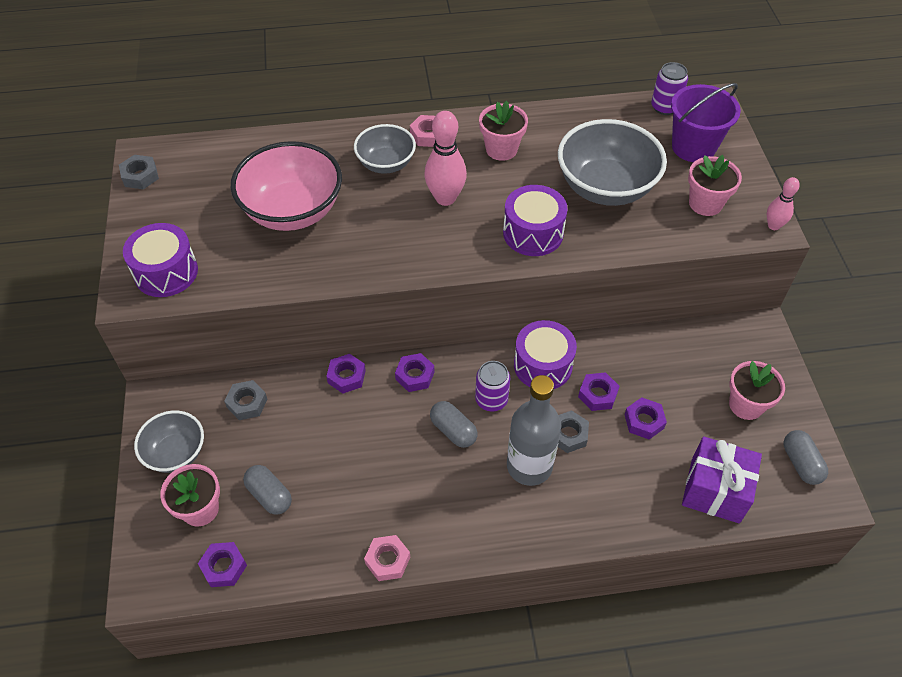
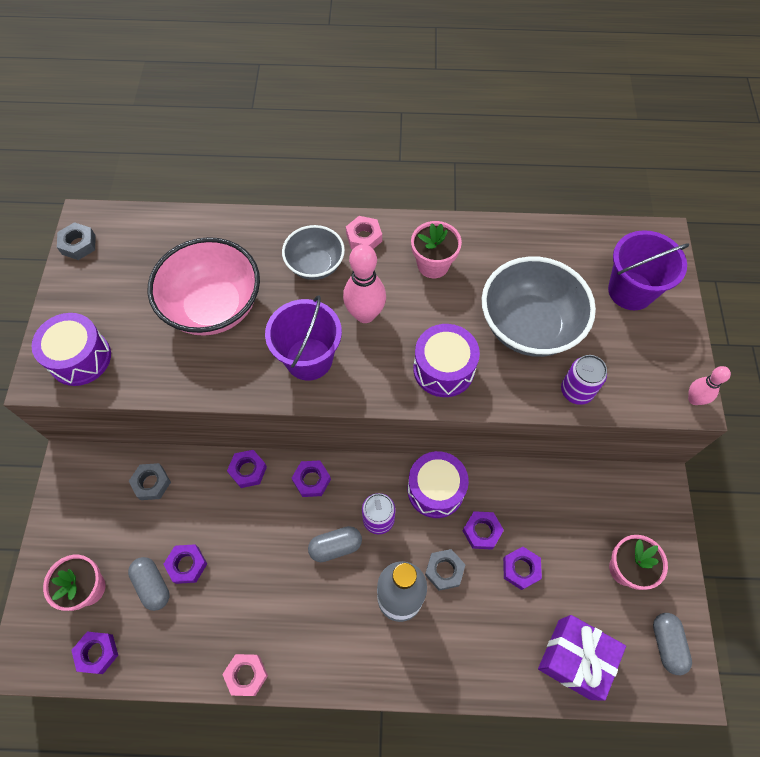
camera: 10 degrees right, 10 degrees up
grey bowl [134,411,204,473] -> none
grey capsule [430,401,478,448] -> grey capsule turned 75 degrees counterclockwise [308,526,362,562]
purple can [651,62,688,115] -> purple can moved to [561,355,607,405]
pink flower pot [688,155,742,216] -> none
none -> purple nut [163,544,207,584]
none -> purple bucket [265,295,342,381]

